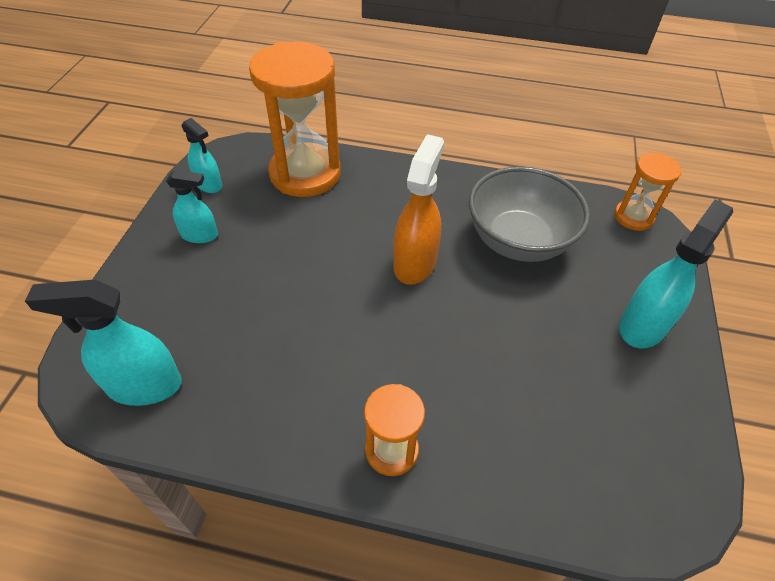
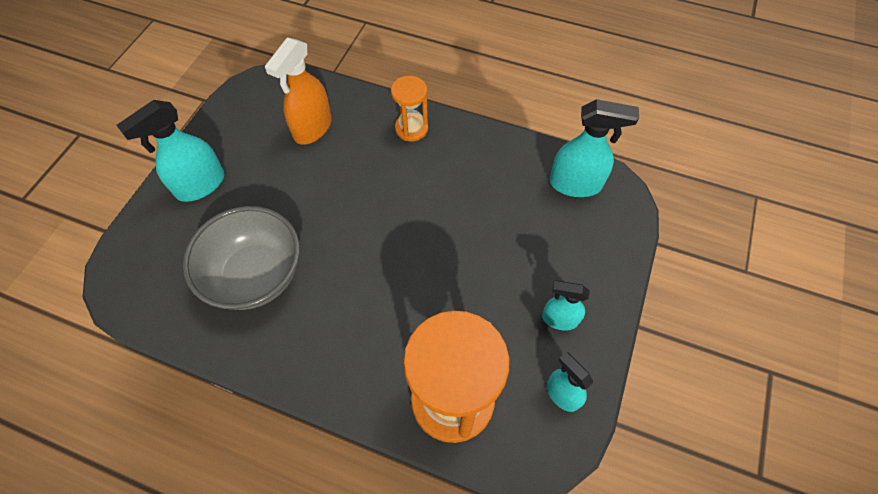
camera: 170 degrees left, 10 degrees up
orange spray bottle [393,134,444,285] -> orange spray bottle moved to [265,37,332,145]
orange hourglass [614,153,681,231] -> none

